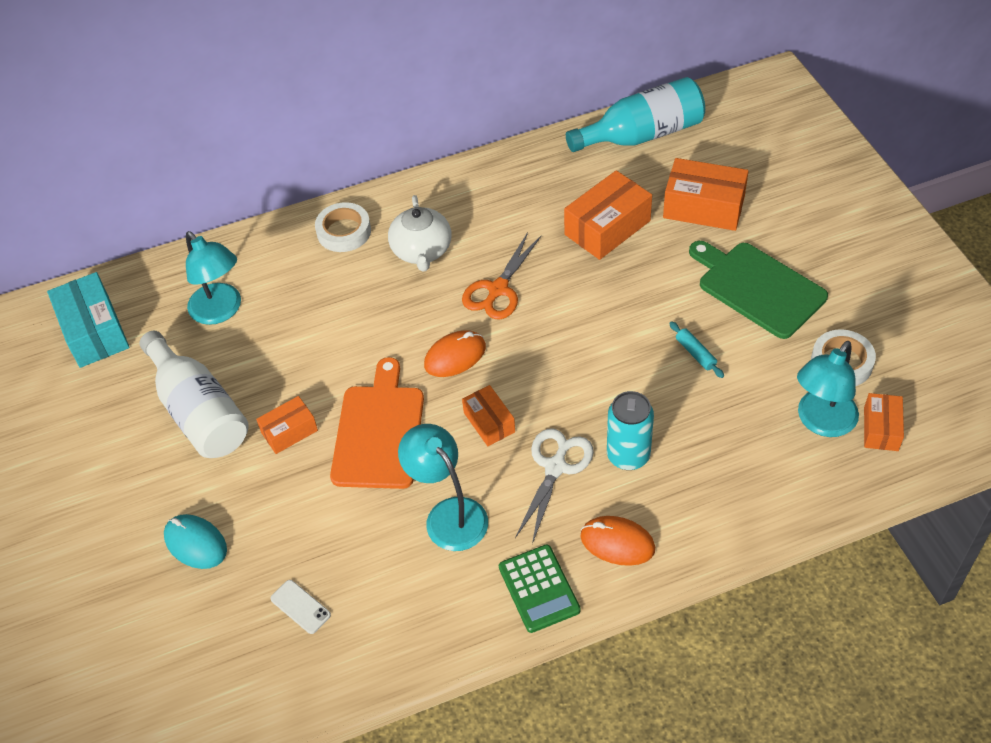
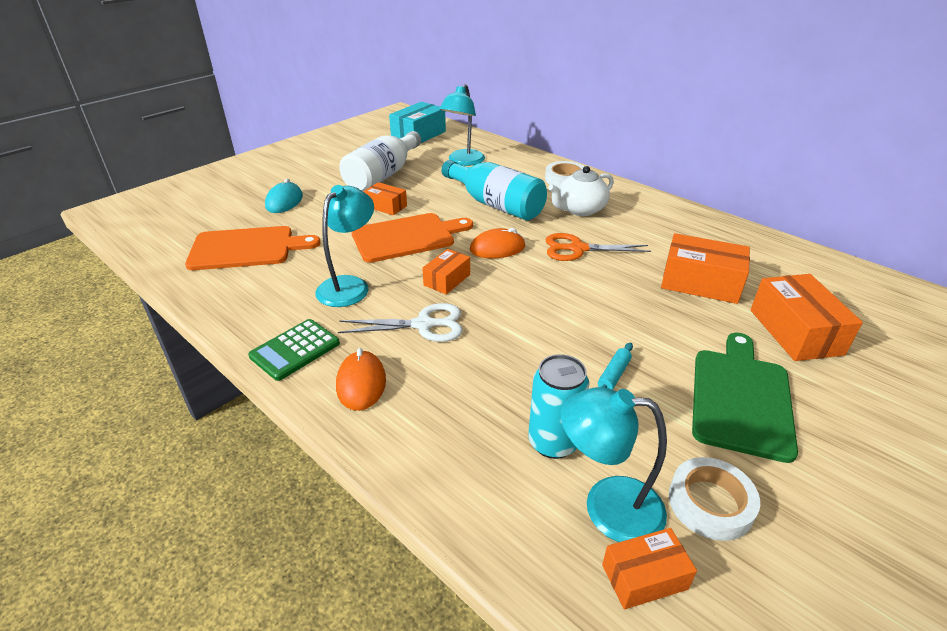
camera: 60 degrees right, 15 degrees down
white phone [270,580,331,634] -> orange cutting board [185,226,321,270]
orange mouse [424,330,486,377] -> orange mouse turned 45 degrees counterclockwise [470,228,525,258]
turquoise bottle [566,77,705,152] -> turquoise bottle moved to [442,160,547,220]
turquoise can [607,391,654,470] -> turquoise can moved to [528,354,589,459]

